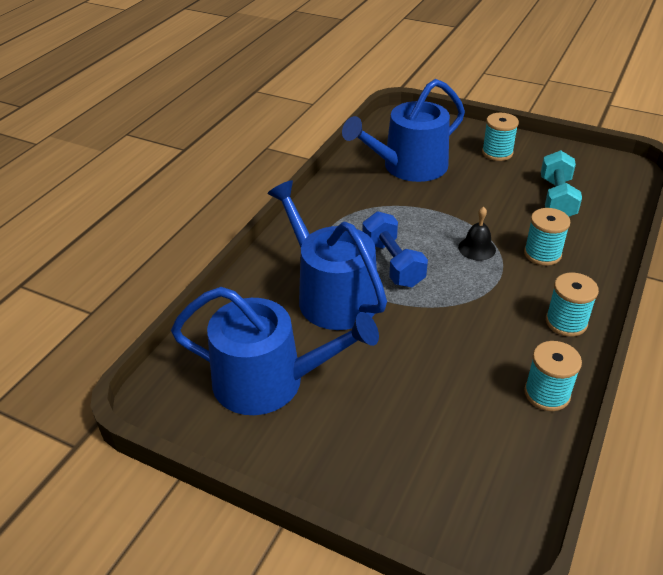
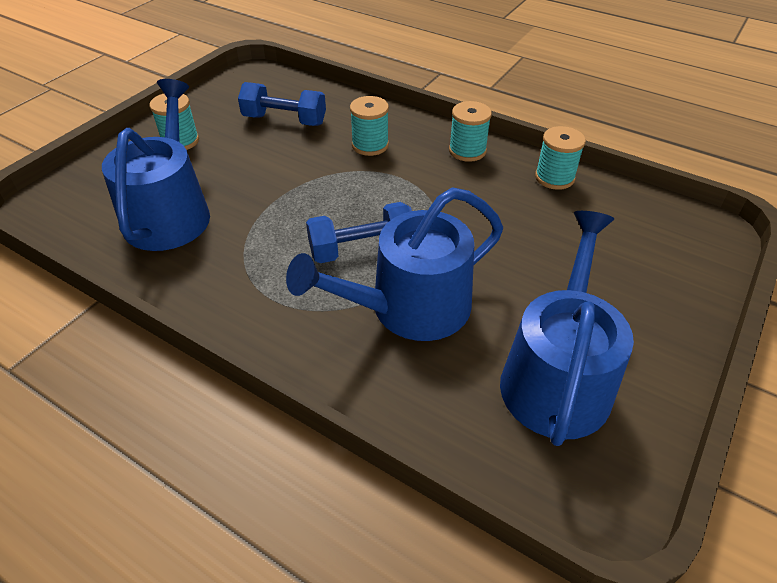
camera: 85 degrees left, 5 degrees up
blue watering can [342,79,465,182] -> blue watering can turned 150 degrees counterclockwise [102,79,210,251]
black bell [458,207,496,261] -> none
turquoise dumbbell [541,150,582,217] -> blue dumbbell [238,82,326,126]

